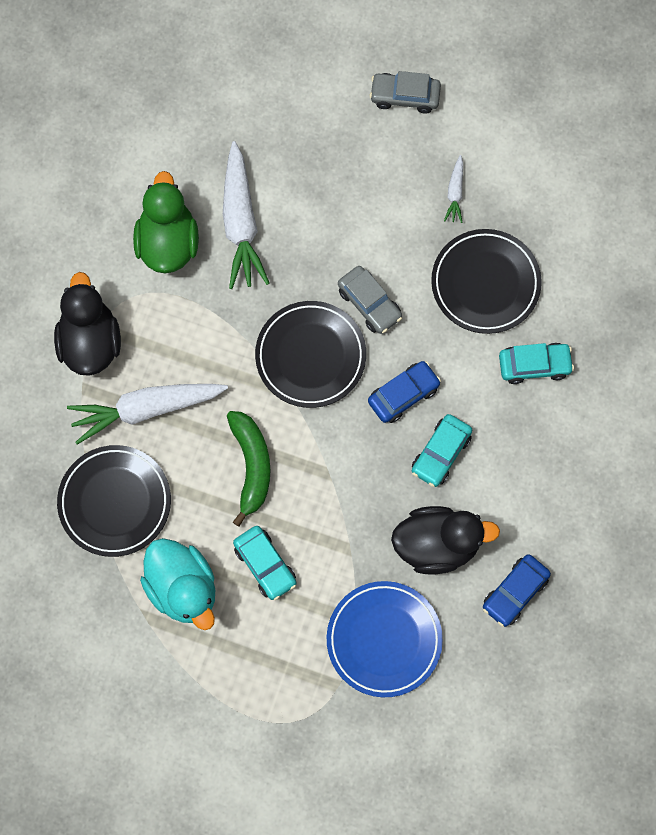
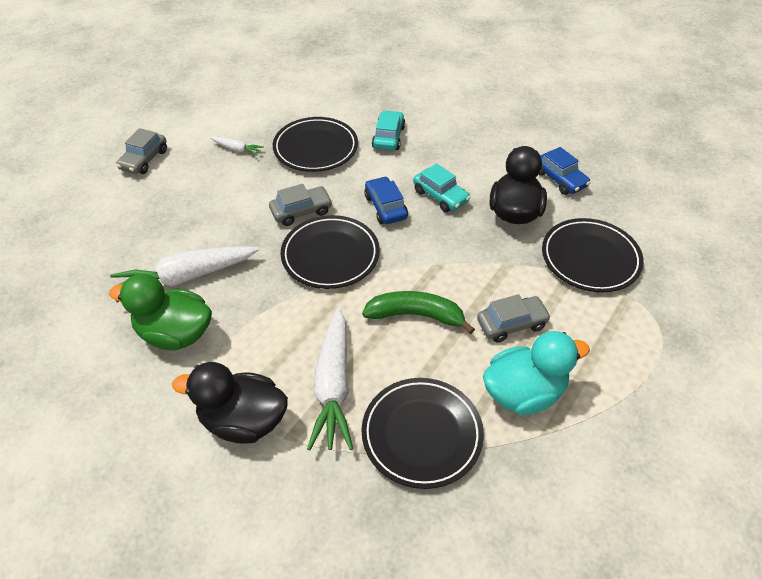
camera: 75 degrees left, 25 degrees down
white carrot [223,141,270,289] -> white carrot turned 150 degrees clockwise [110,246,259,303]
turquoise car [233,526,296,600] -> grey car [477,294,551,343]
blue plate [327,581,443,697] -> black plate [542,218,644,292]

